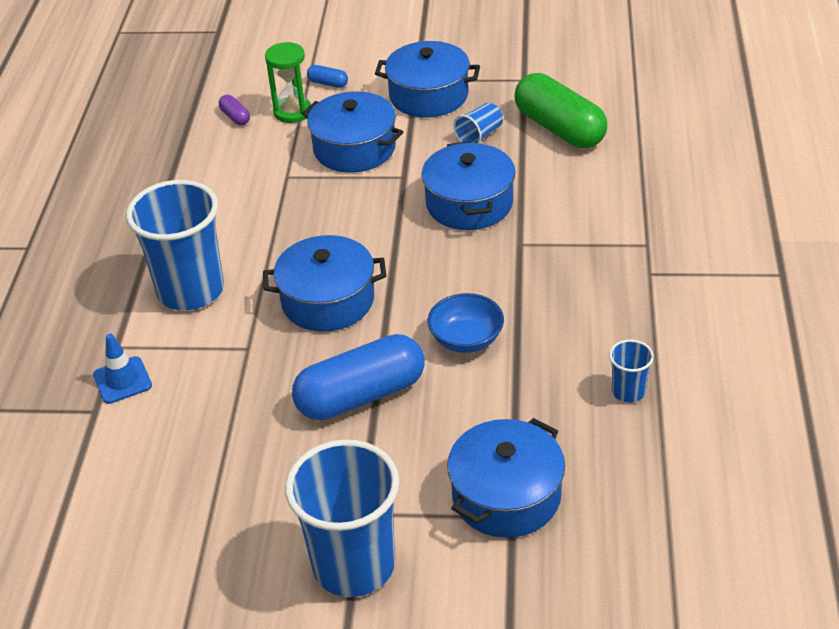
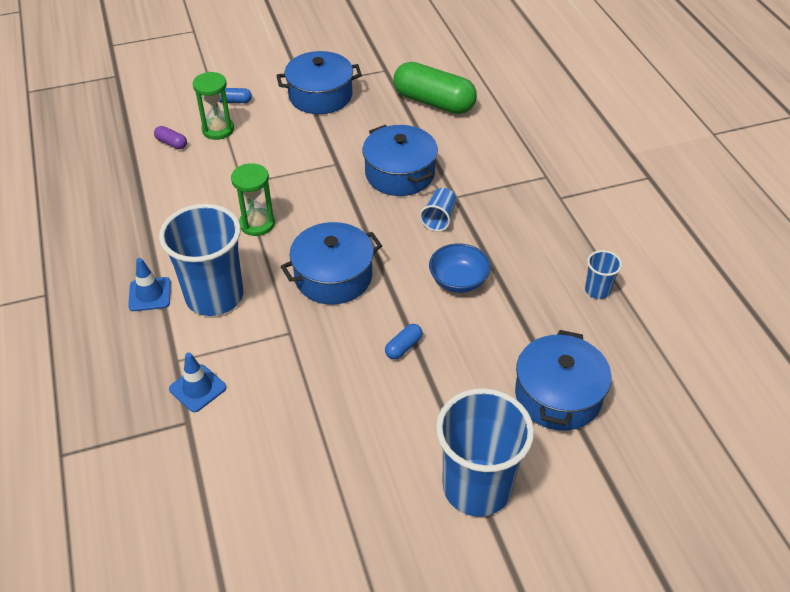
camera: 25 degrees left, 5 degrees up
blue capsule [292,334,424,420] -> blue capsule [385,324,423,359], size x0.41
blue pot [302,91,403,173] -> none
blue cup [453,103,503,143] -> blue cup moved to [420,188,456,232]
none -> blue traffic cone [128,258,171,311]
none -> green hourglass [231,163,275,236]

